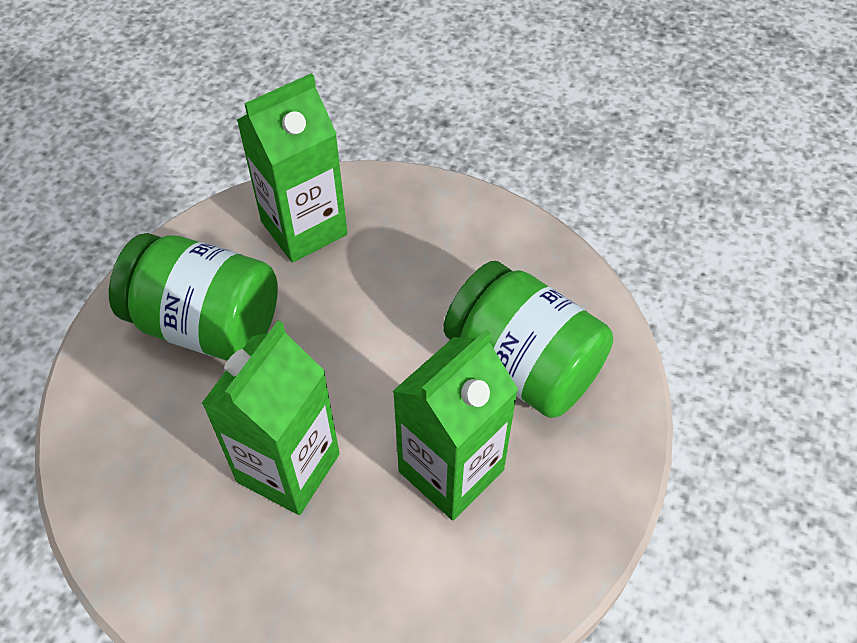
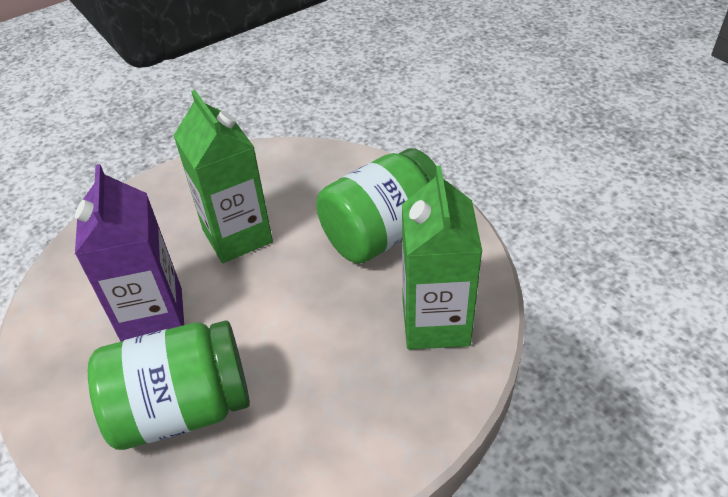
camera: 125 degrees right, 10 degrees down
green carton [392,329,518,521] -> purple carton [75,164,184,341]

